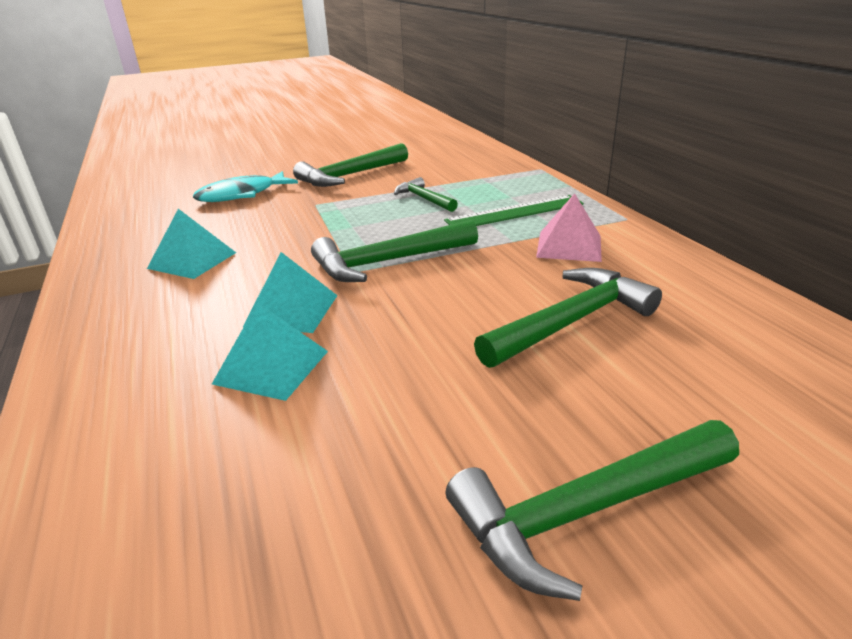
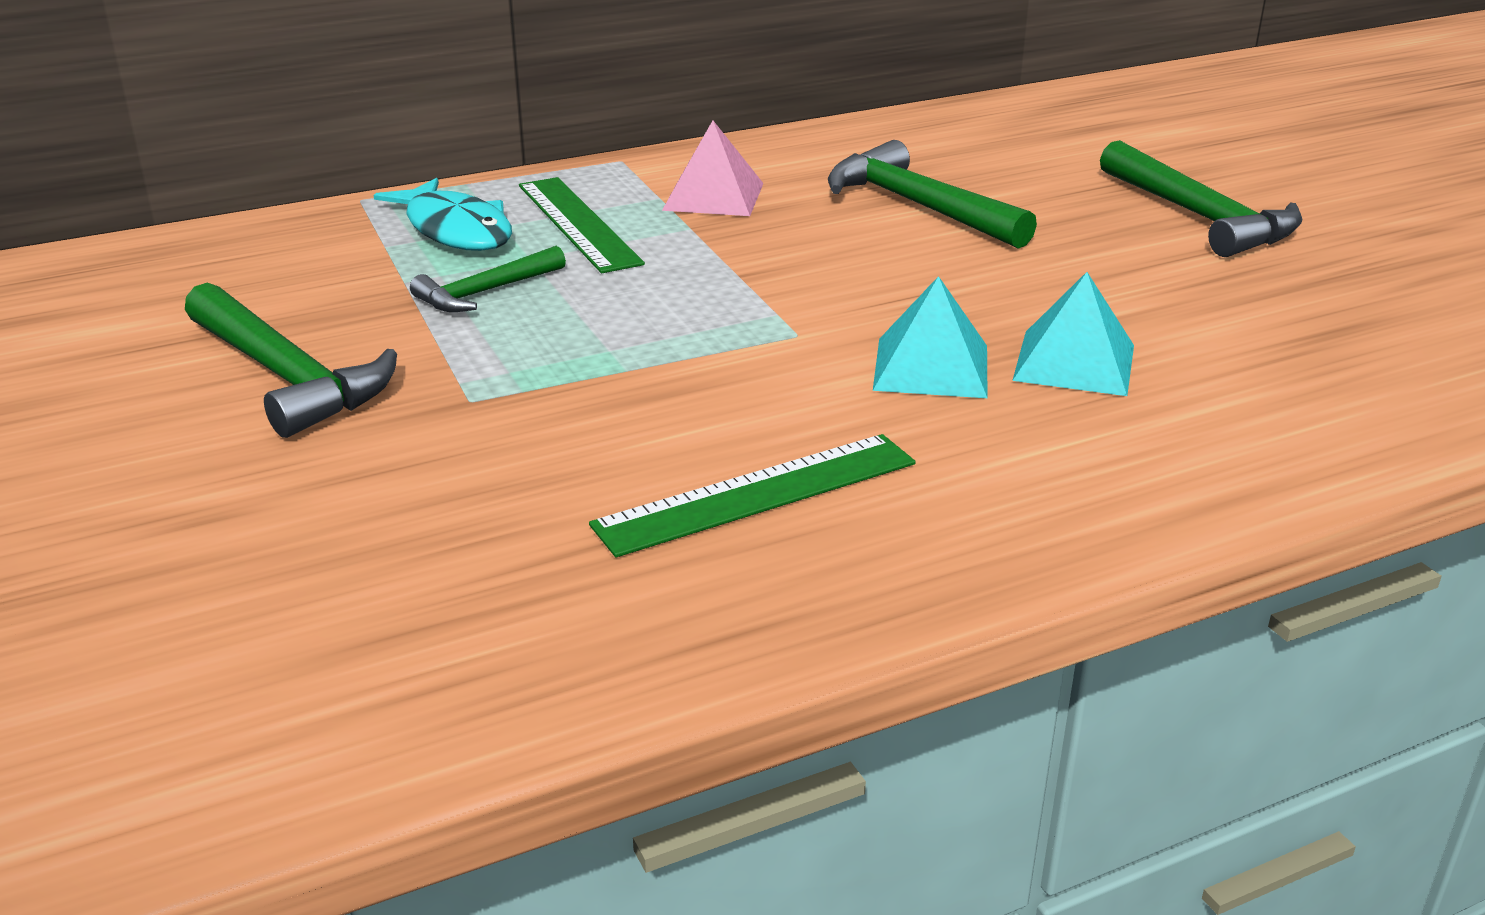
camera: 95 degrees left, 0 degrees up
turquoise pyramid [147,209,236,279] -> green ruler [589,434,916,557]
turquoise fish [193,171,298,202] -> turquoise fish moved to [373,178,512,251]
green hammer [311,220,478,282] -> none

